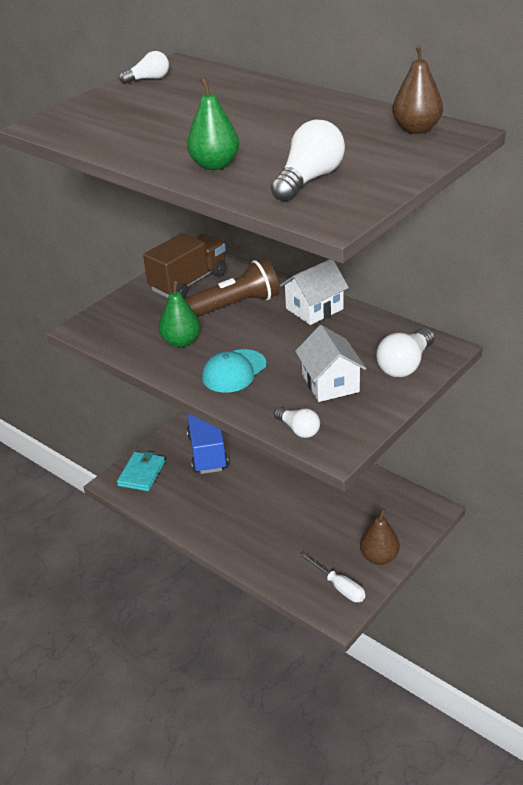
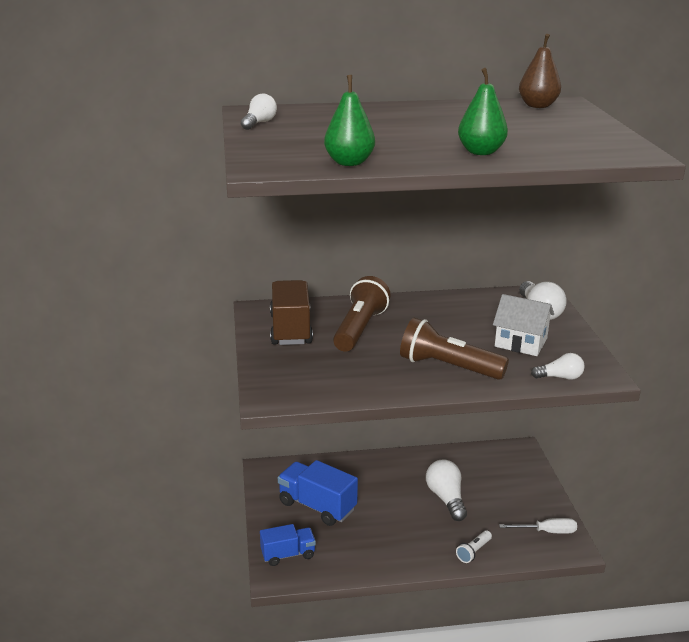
camera: 50 degrees left, 10 degrees down
turquoise wallet [117,451,165,491] -> blue truck [260,524,316,566]
green pear [159,280,200,347] -> green pear moved to [324,75,375,166]
turquoise cap [202,349,267,393] -> brown flashlight [400,318,509,380]
white light bulb [271,120,345,201] -> white light bulb moved to [426,460,467,521]
white house [280,259,349,325] -> none
brown pear [360,508,400,565] -> none
none -> white flashlight [456,530,492,563]

